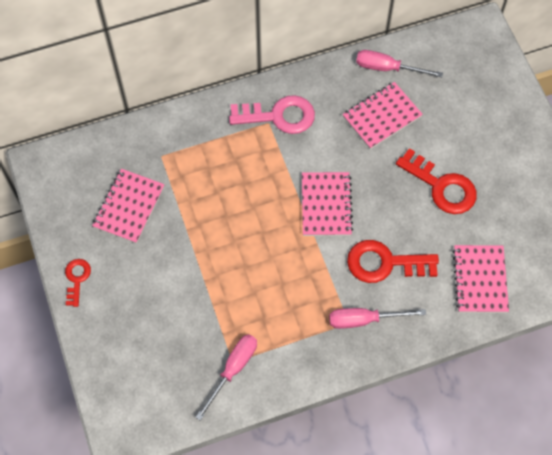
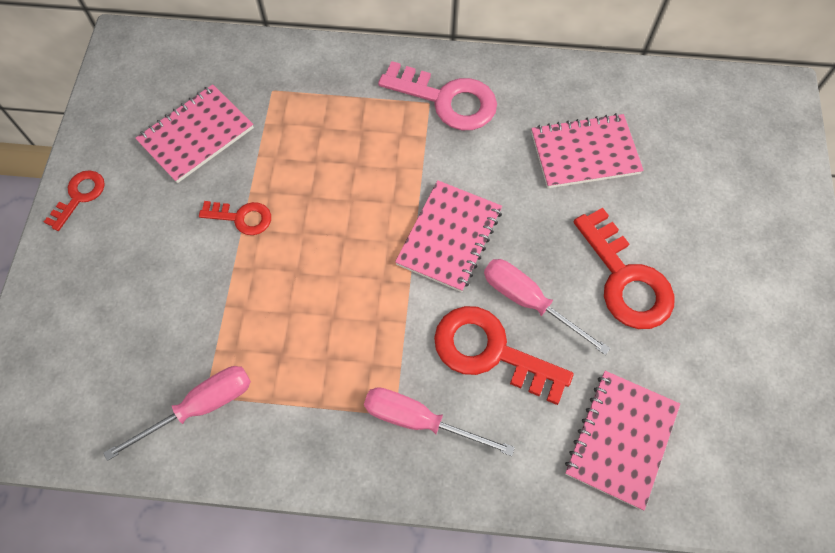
camera: 25 degrees right, 0 degrees up
pink screwdriver [356,50,443,77] -> pink screwdriver moved to [484,259,611,355]
none -> red key [199,201,271,235]

